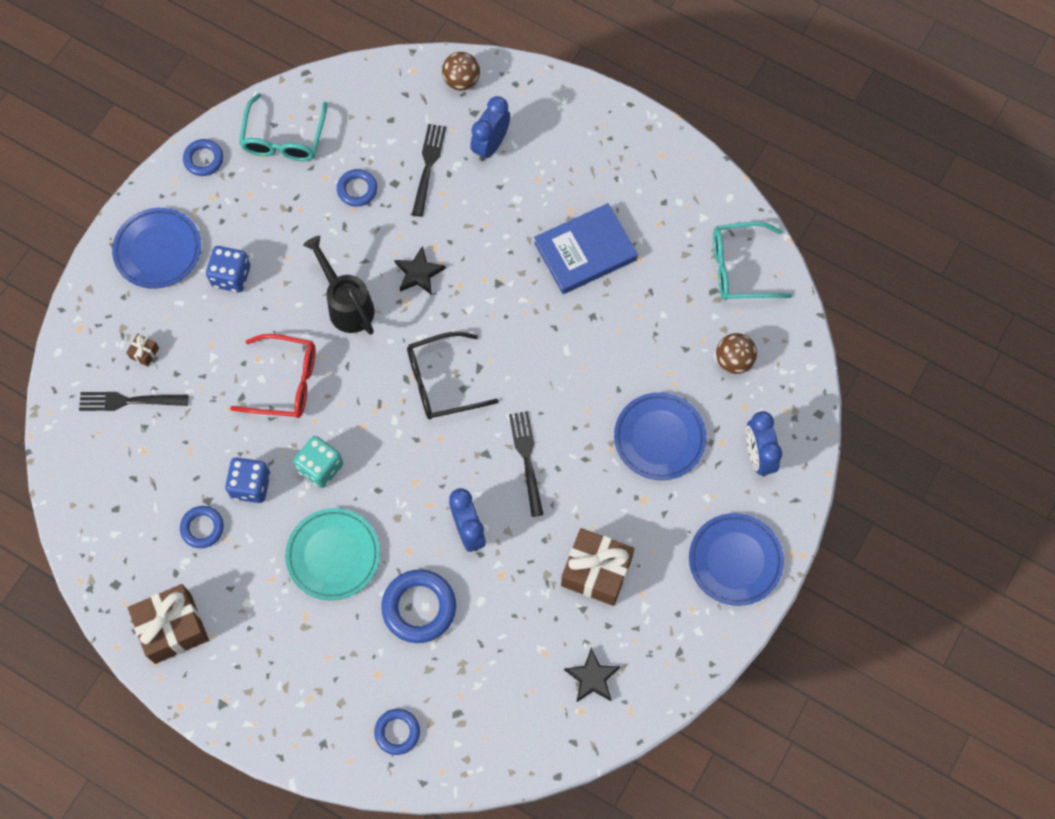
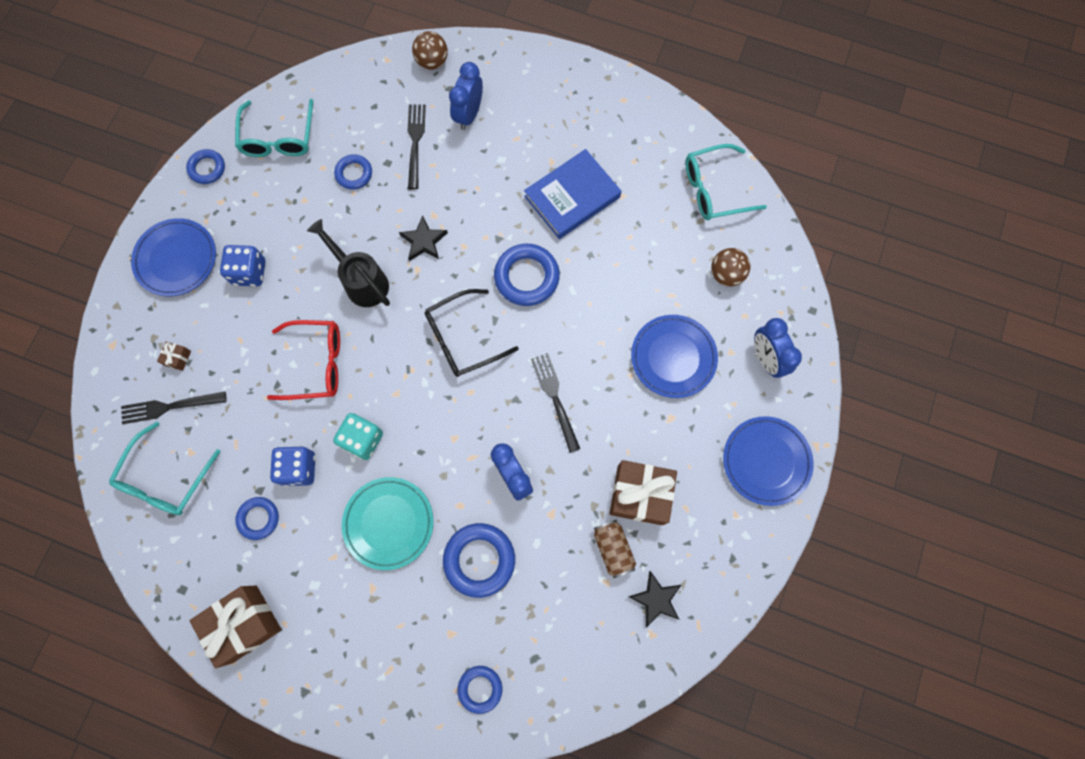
camera: 10 degrees left, 5 degrees up
none -> turquoise glasses [109,422,221,515]
none -> blue ring [494,244,560,306]
none -> brown can [594,520,636,578]

